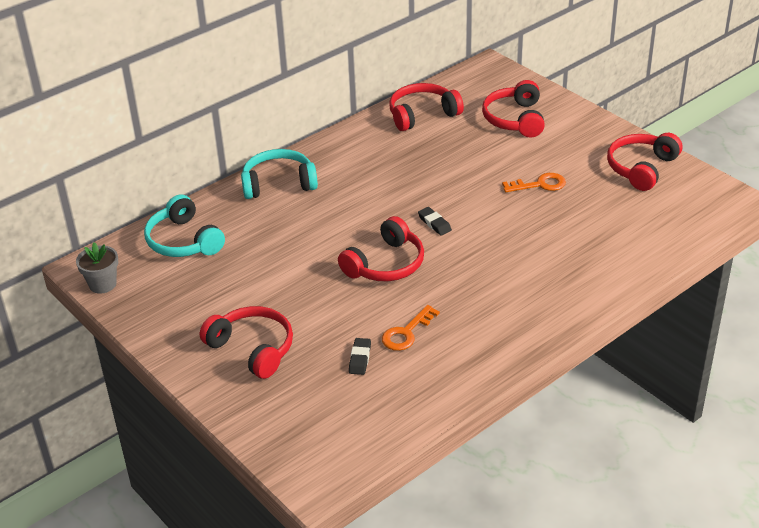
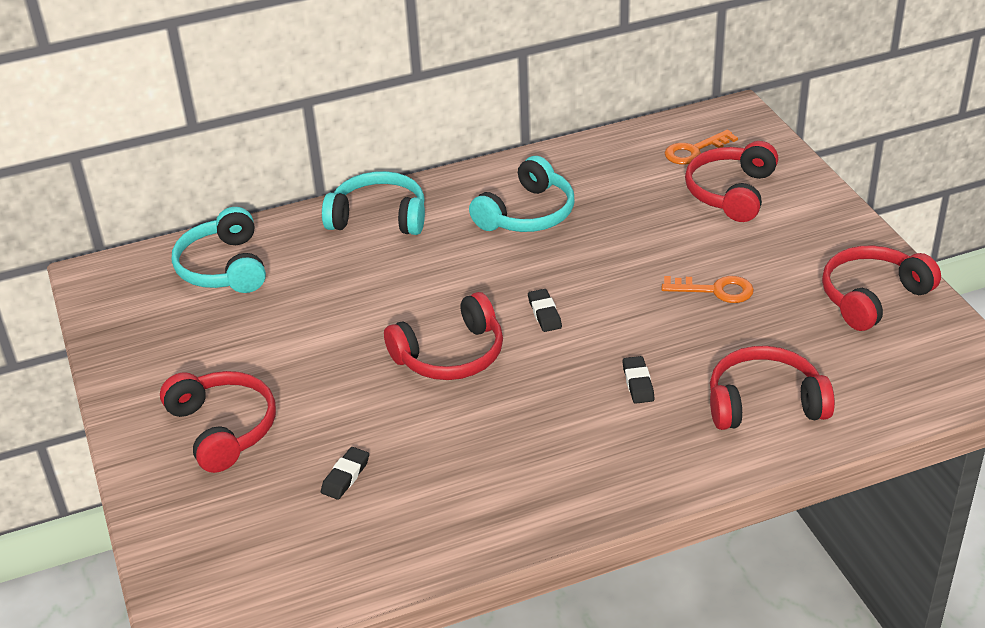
camera: 20 degrees right, 0 degrees up
grey flower pot [76,242,118,294] -> none
orange key [382,305,440,351] -> orange key moved to [665,130,738,165]
red headphones [389,83,464,131] -> red headphones moved to [710,346,835,430]
none -> turquoise headphones [469,156,574,232]
none -> black eraser [622,356,654,404]

